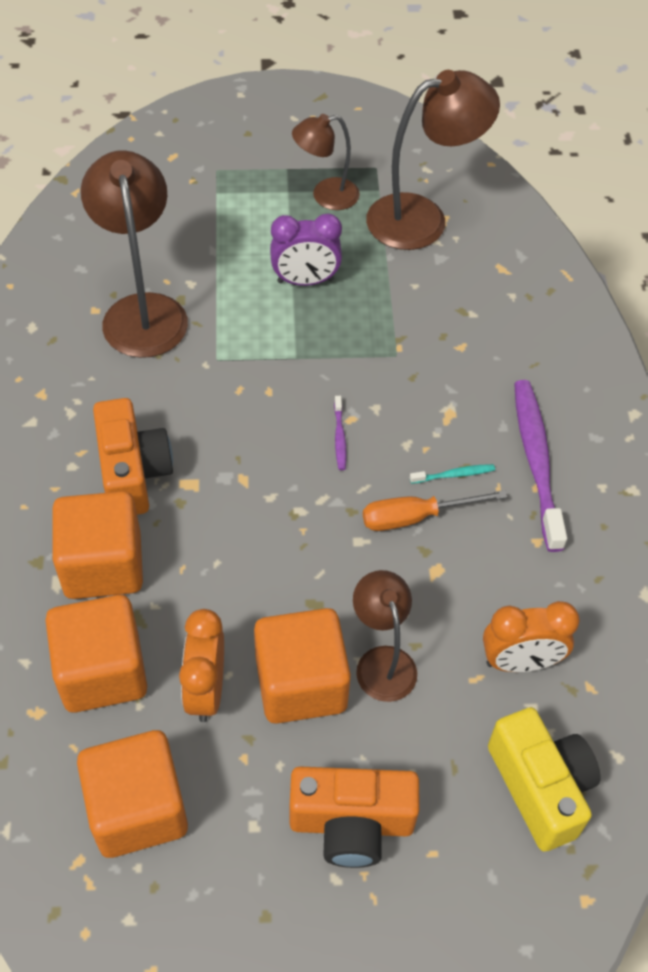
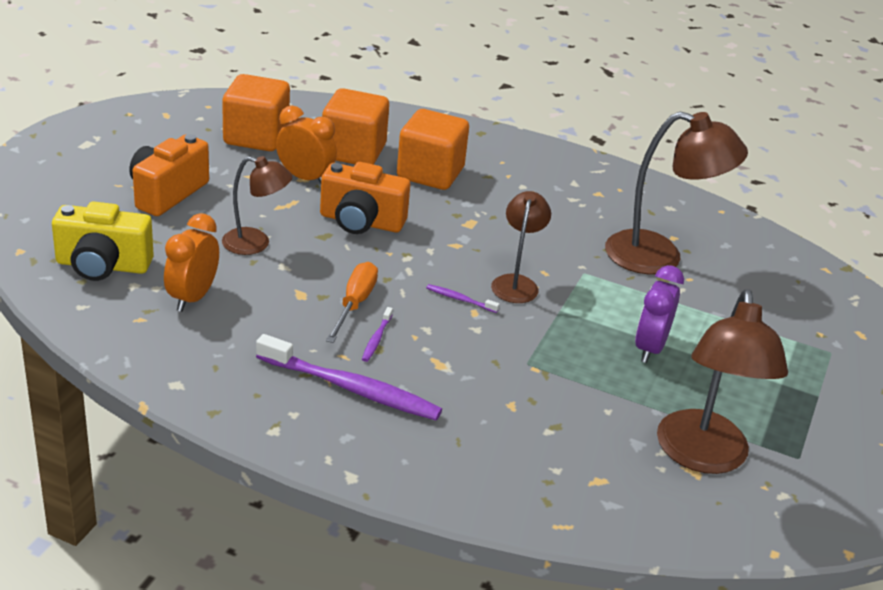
camera: 115 degrees right, 20 degrees down
orange camera [93,398,173,515] -> orange camera moved to [320,162,410,234]
orange cube [254,608,351,724] -> none
brown lamp [292,114,360,210] -> brown lamp moved to [491,191,551,303]
turquoise toothbrush [410,464,495,484] -> purple toothbrush [362,307,393,362]

